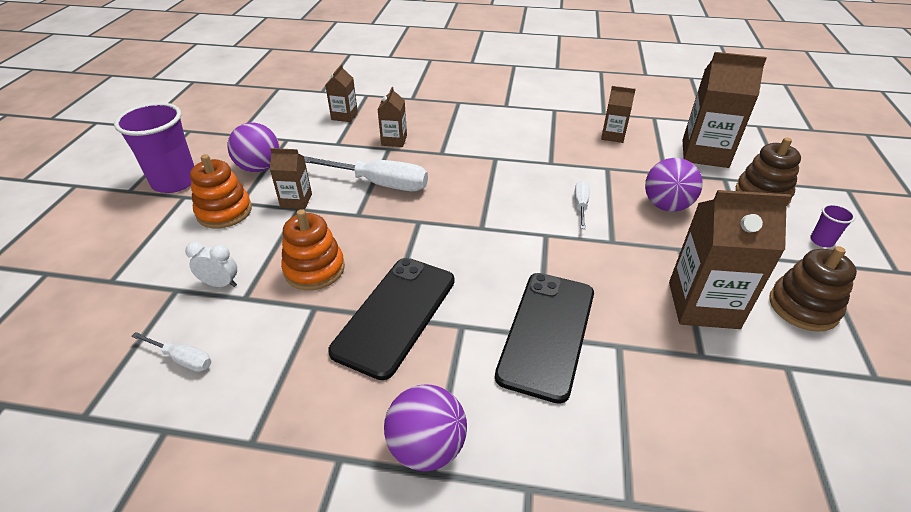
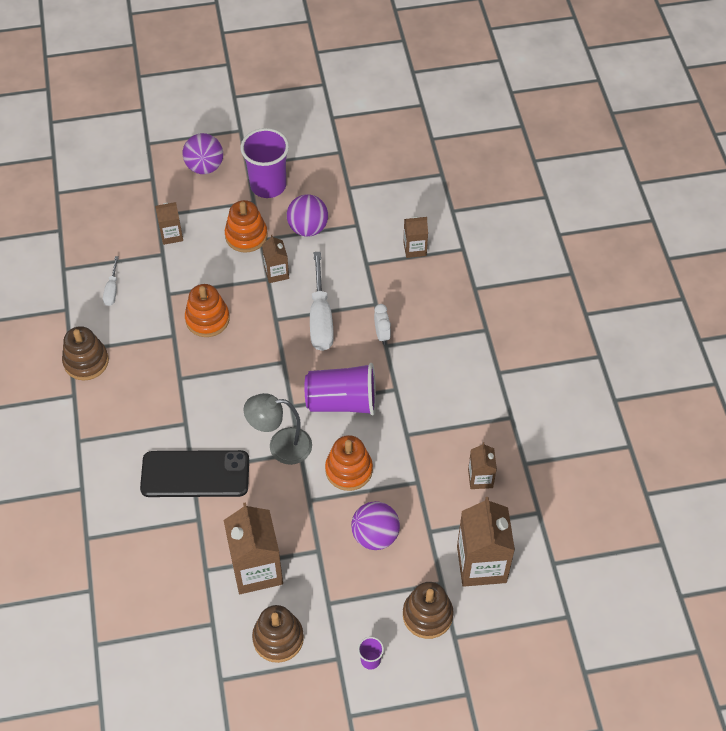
camera: 70 degrees right, 15 degrees up
white clock [185,242,237,287] -> white clock moved to [374,304,391,345]
black phone [328,258,454,380] -> none
brown carton [377,87,407,147] -> brown carton moved to [155,202,183,245]
purple ball [384,384,467,471] -> purple ball moved to [183,133,223,174]
white screwdriver [575,181,589,229] -> orange stacking toy [325,435,373,491]
none -> brown stacking toy [62,326,109,381]
none -> grey lamp [244,393,312,465]
none -> purple cup [305,363,376,416]

